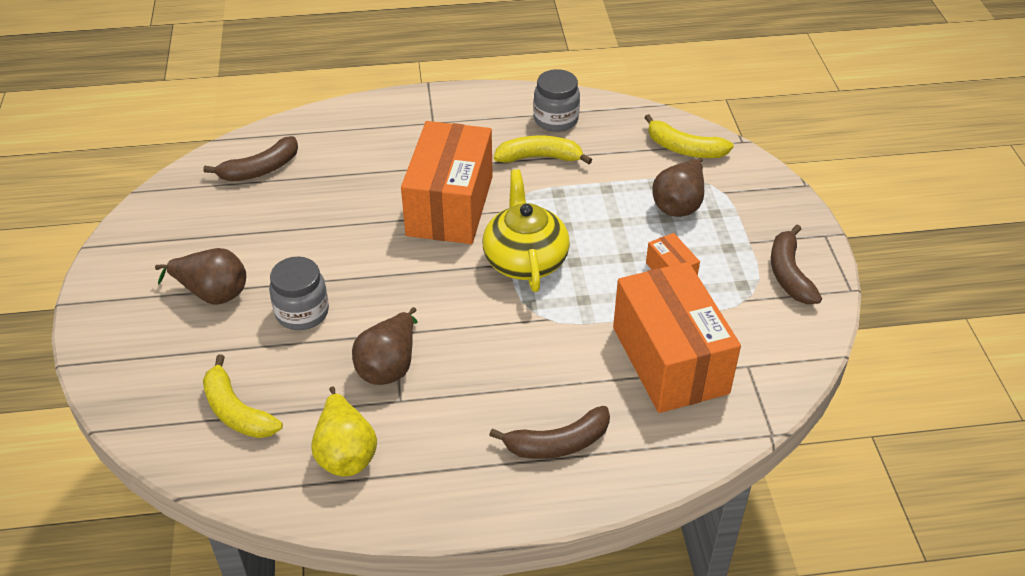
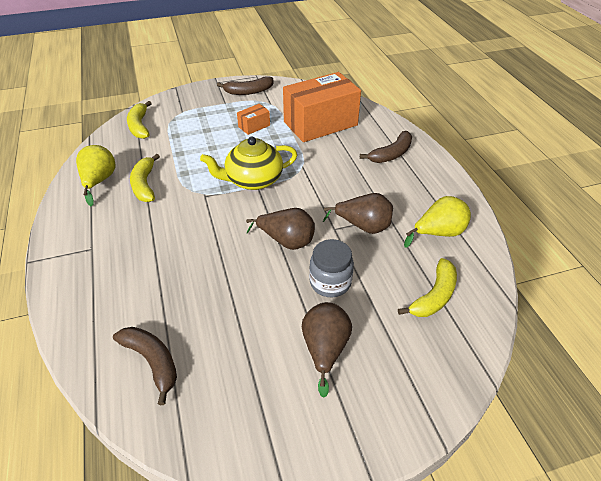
camera: 100 degrees left, 0 degrees up
orange box [401,121,493,244] -> none
brown banana [489,406,610,459] -> brown banana turned 75 degrees clockwise [360,131,412,163]
grey jar [533,69,580,132] -> yellow pear [76,145,116,207]
yellow banana [644,114,734,158] -> yellow banana turned 150 degrees clockwise [127,101,152,139]
brown pear [652,158,704,217] -> brown pear moved to [246,208,315,250]

